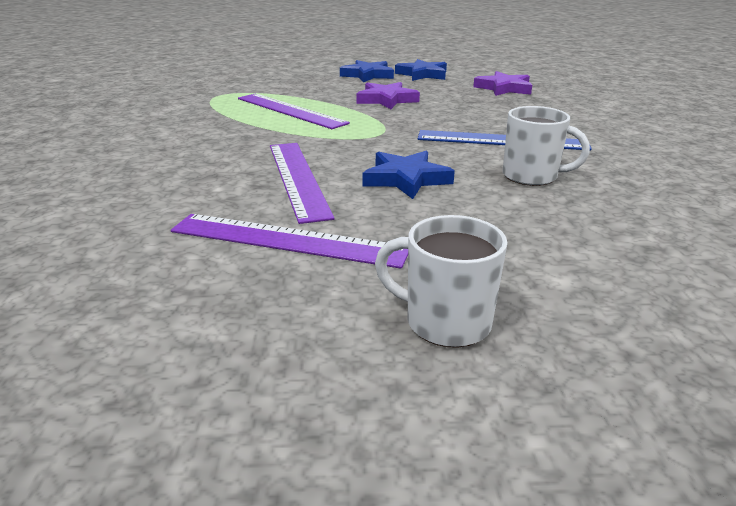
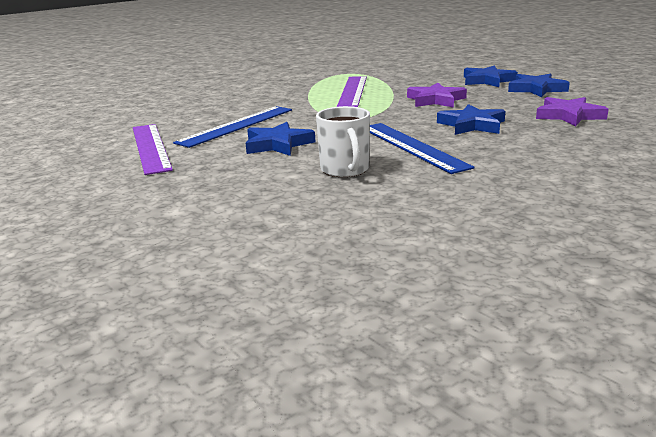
camera: 55 degrees right, 5 degrees down
purple ruler [270,143,335,224] -> blue ruler [173,106,292,148]
white mug [375,215,508,347] -> none
none -> blue star [437,104,505,135]

